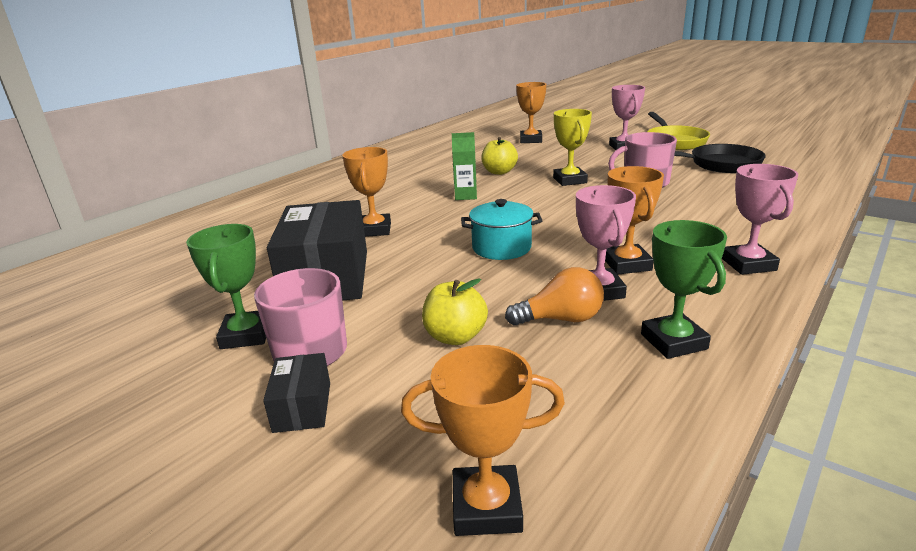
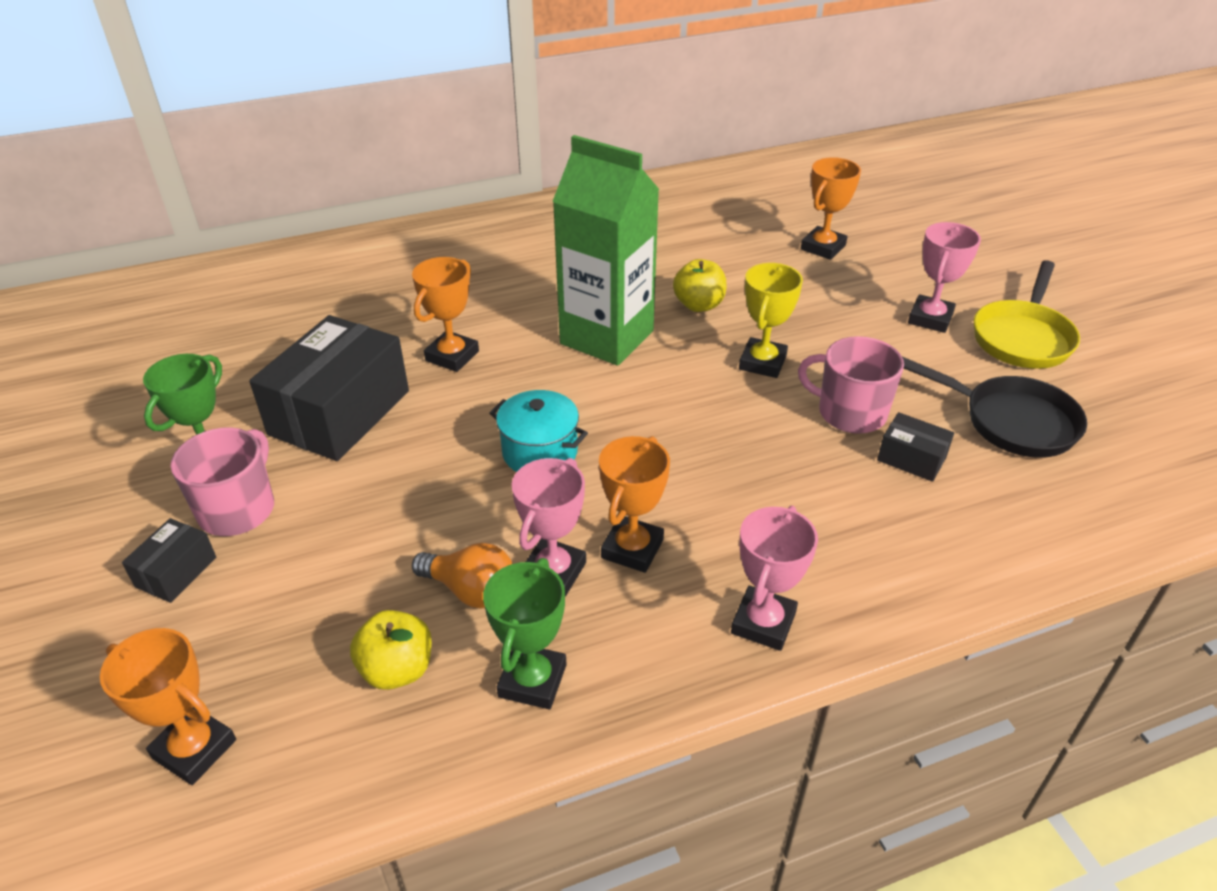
camera: 30 degrees right, 15 degrees up
yellow apple [422,278,488,345] -> yellow apple moved to [350,610,432,690]
green carton [452,132,477,200] -> green carton [552,135,659,366], size x2.32
none -> black box [877,412,954,482]

